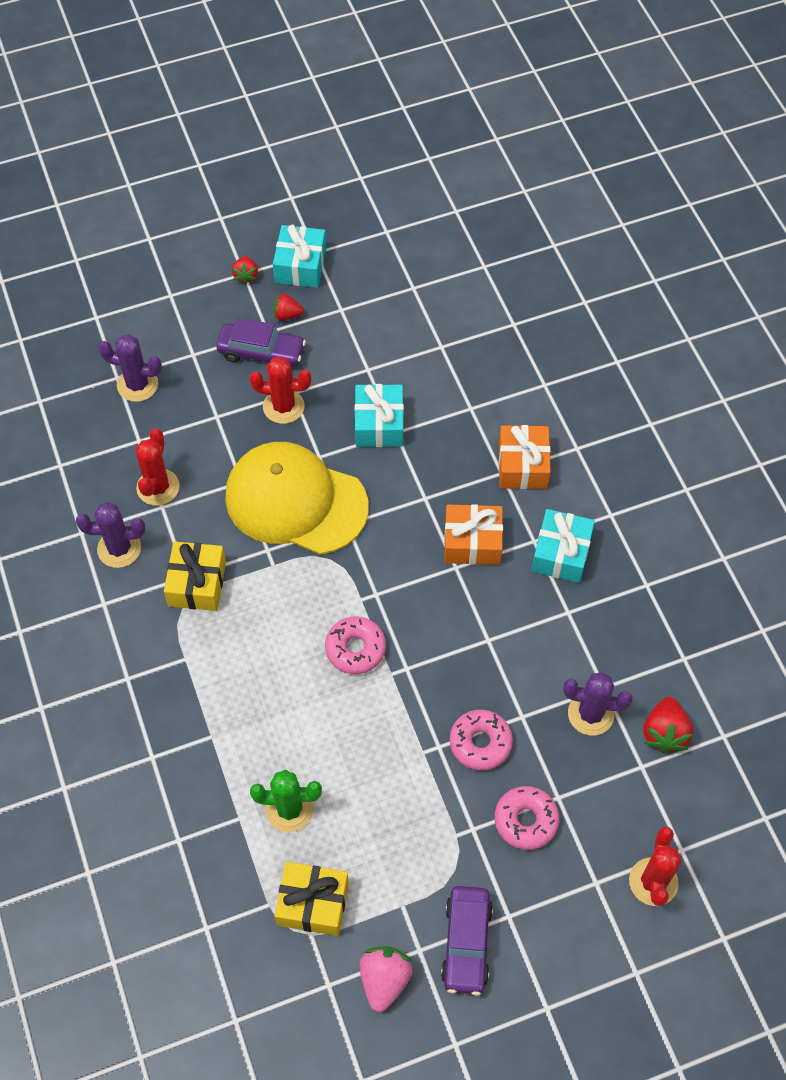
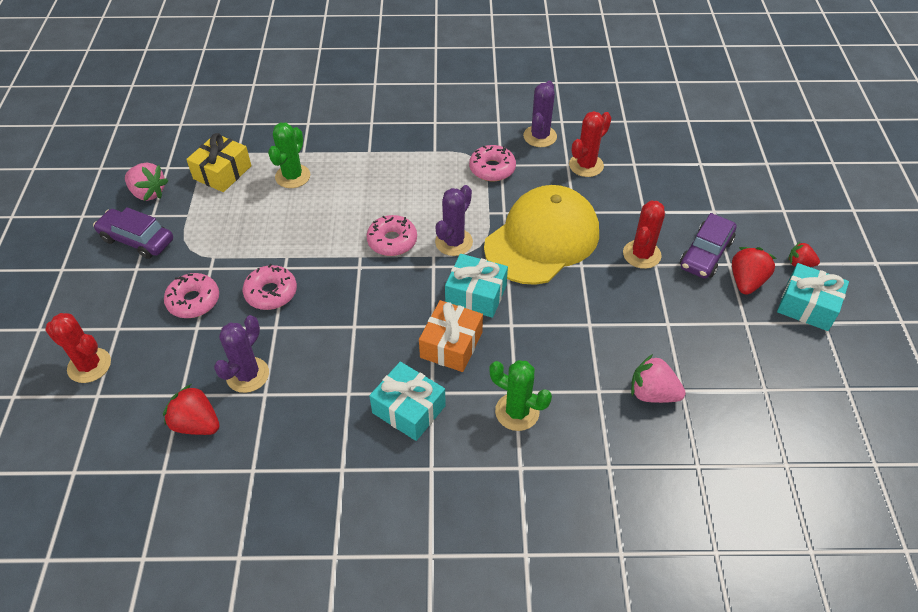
camera: 110 degrees right, 10 degrees down
purple cactus [98,334,162,402] -> purple cactus moved to [435,185,473,256]
red cactus [136,428,180,506] -> red cactus turned 75 degrees counterclockwise [569,111,611,177]
yellow gift [164,541,226,611] -> pink donut [469,145,516,181]
red strawberry [273,293,304,321] -> red strawberry [732,247,777,295], size x1.60
turquoise gift [355,384,404,447] -> turquoise gift moved to [445,254,508,318]
orange gift [499,425,551,489] -> green cactus [489,360,552,431]
none -> pink strawberry [631,354,686,403]

